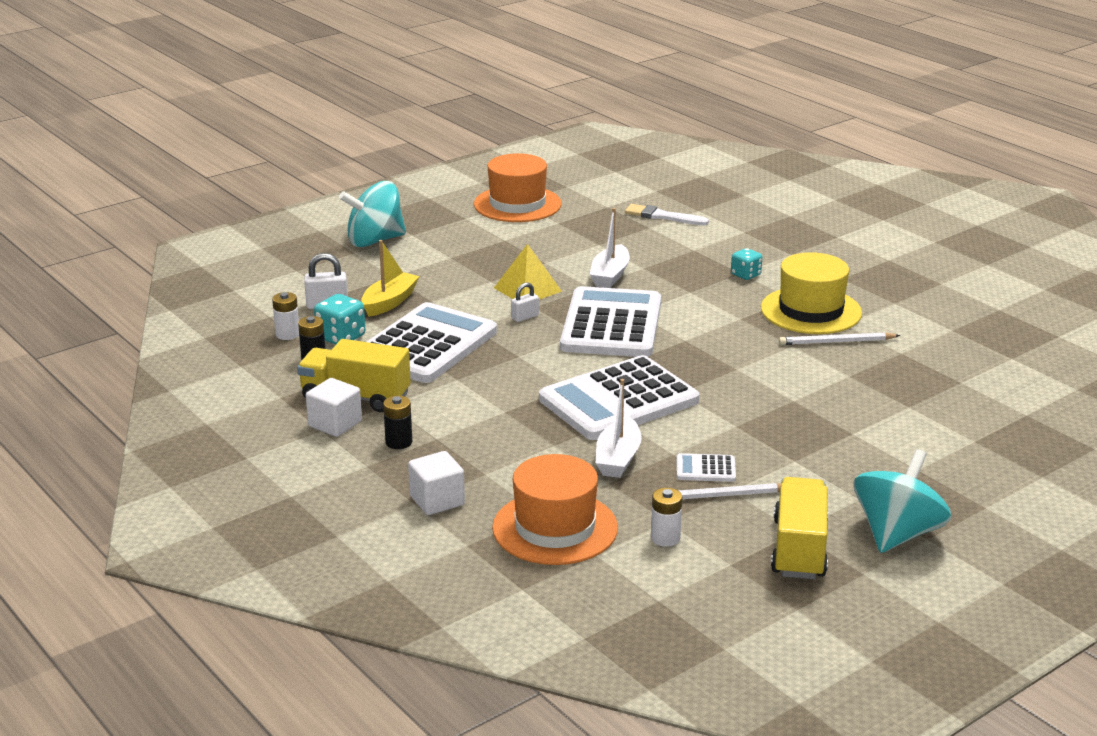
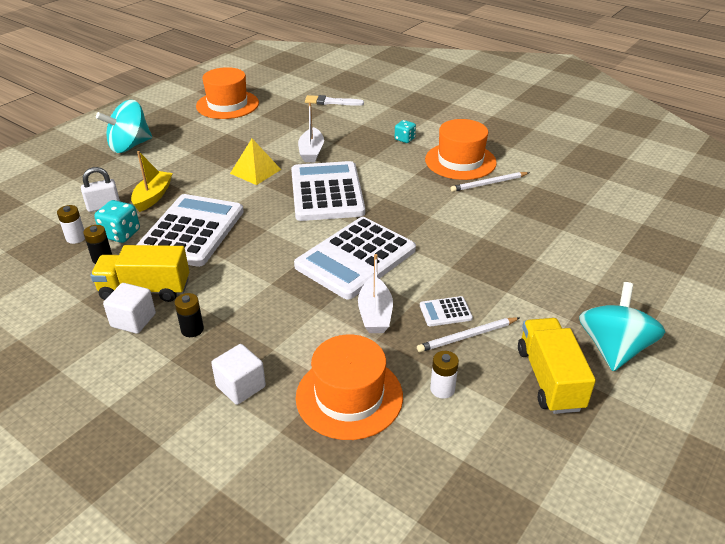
camera: 15 degrees left, 10 degrees up
white padlock [511,282,539,322] -> none
yellow hat [761,252,862,334] -> orange hat [425,119,497,180]

